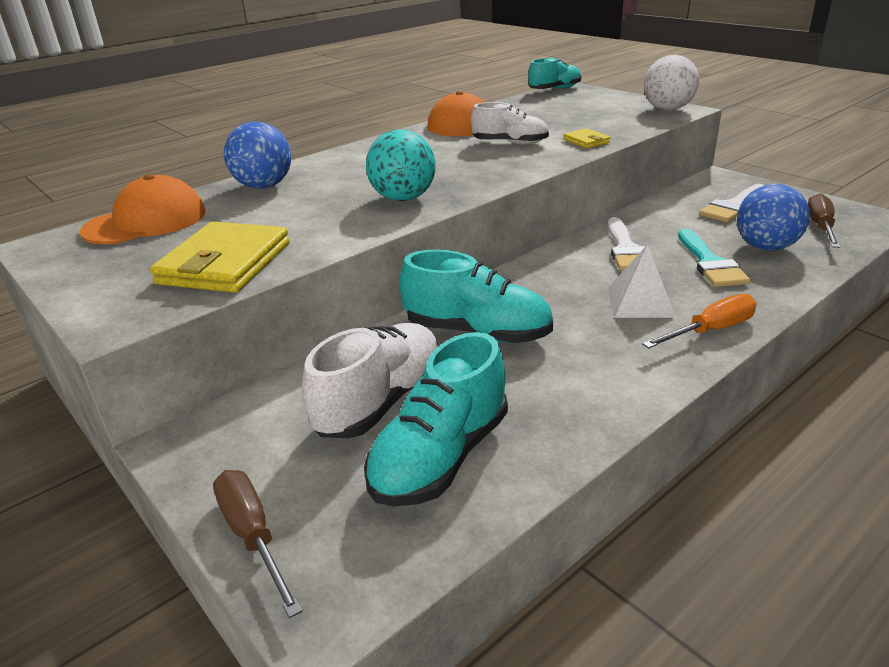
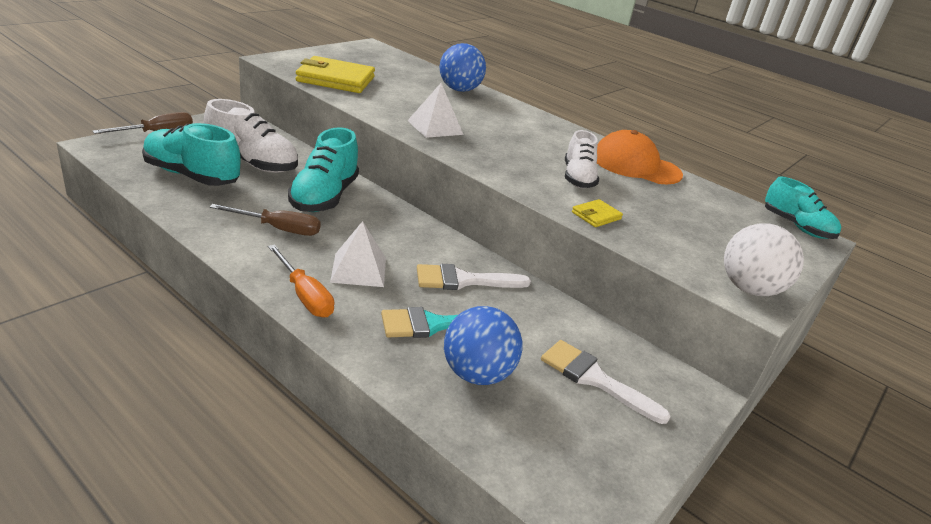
camera: 75 degrees right, 0 degrees up
orange cap [79,174,206,244] -> none
turquoise ball [366,129,436,201] -> white pyramid [407,83,464,138]
brown screwdriver [808,193,840,248] -> brown screwdriver moved to [210,204,321,236]

